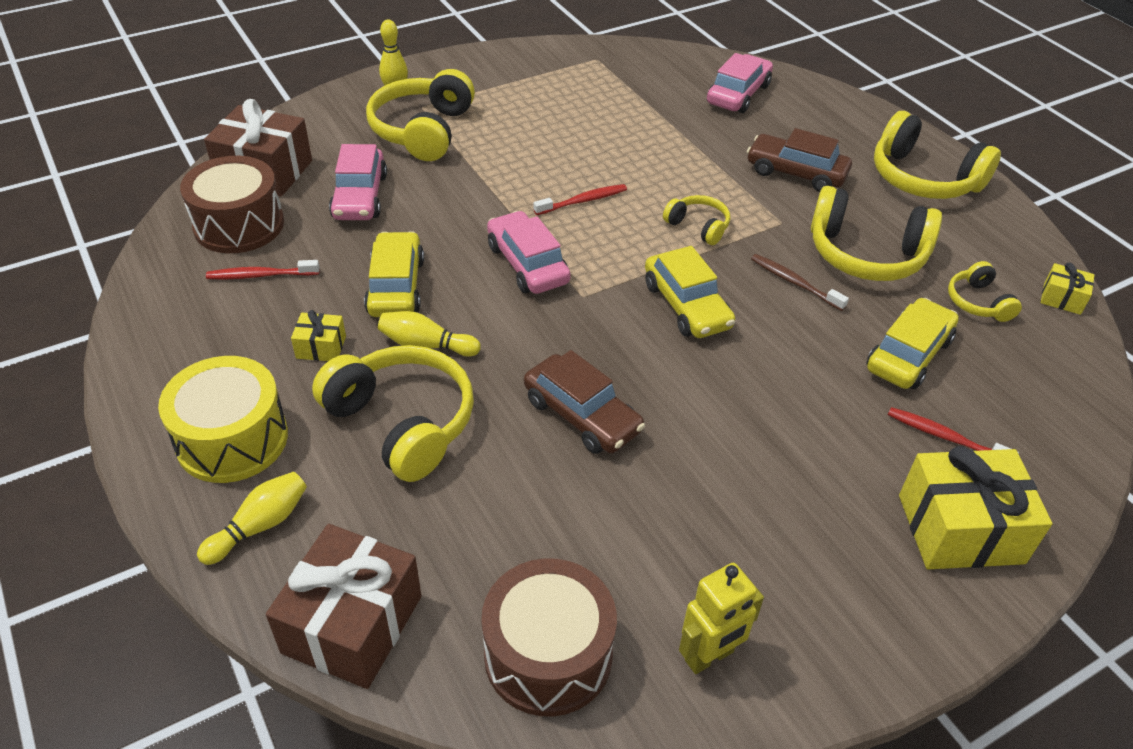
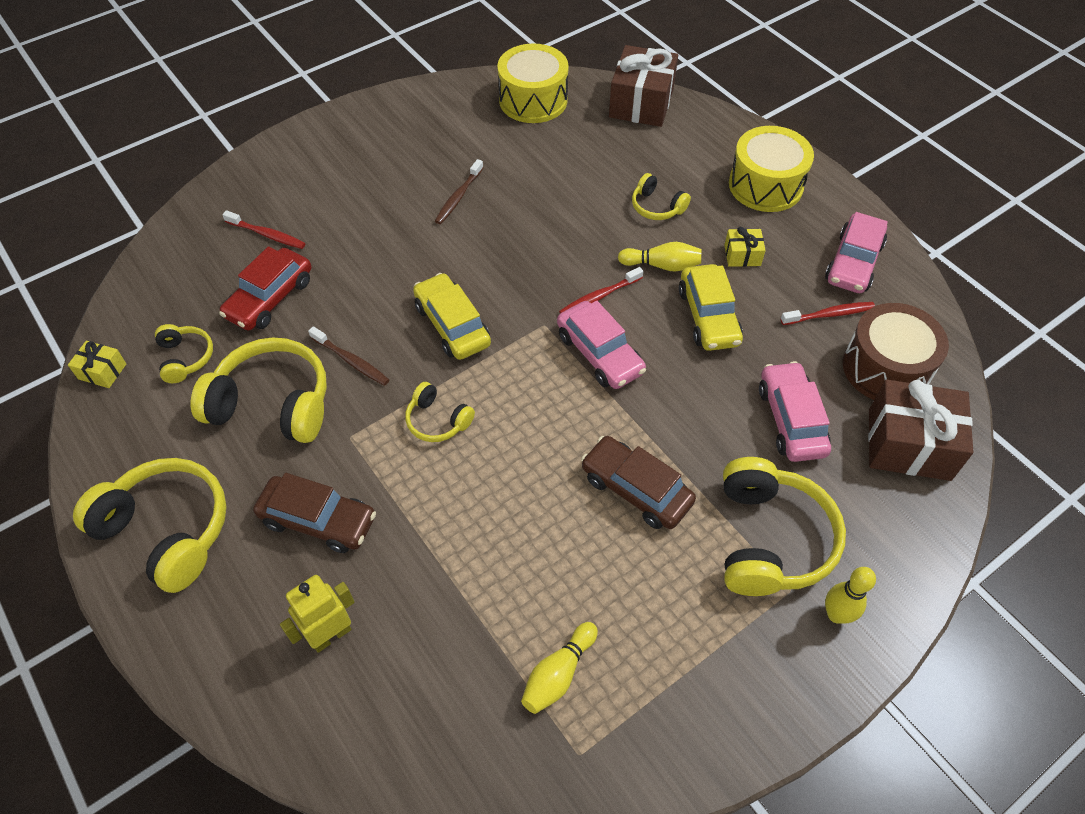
camera: 175 degrees right, 10 degrees up
yellow bowling pin [197,472,307,565] -> yellow bowling pin moved to [521,622,598,714]
yellow headphones [312,345,474,482] -> yellow headphones [632,173,691,220], size x0.52
brown drum [481,558,617,716] -> yellow drum [497,44,569,123]
brown car [524,350,645,454] -> brown car moved to [581,436,696,529]
red toothbrush [534,184,627,215] -> red toothbrush moved to [559,267,643,313]
yellow robot [679,563,764,674] -> yellow robot moved to [280,575,355,653]
pink car [707,53,773,113] -> pink car moved to [825,212,888,293]
yellow car [867,298,959,389] -> red car [219,246,311,331]
yellow gift [899,446,1052,569] -> none
none -> brown toothbrush [435,159,483,224]

